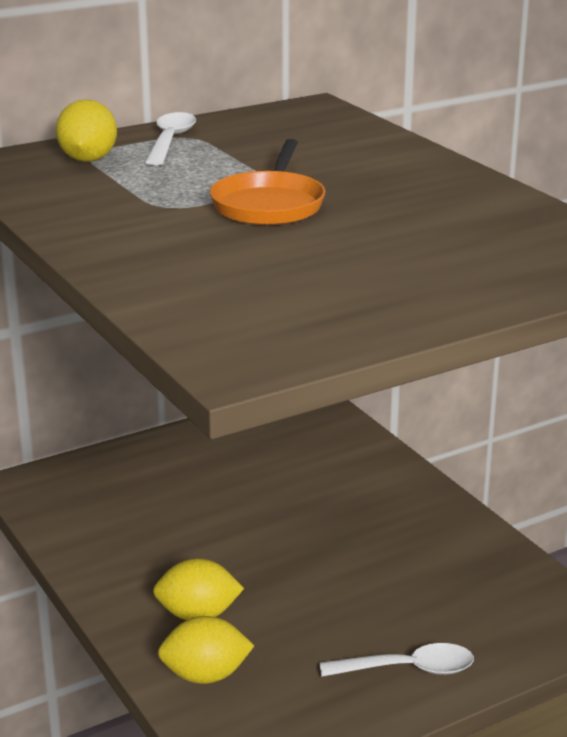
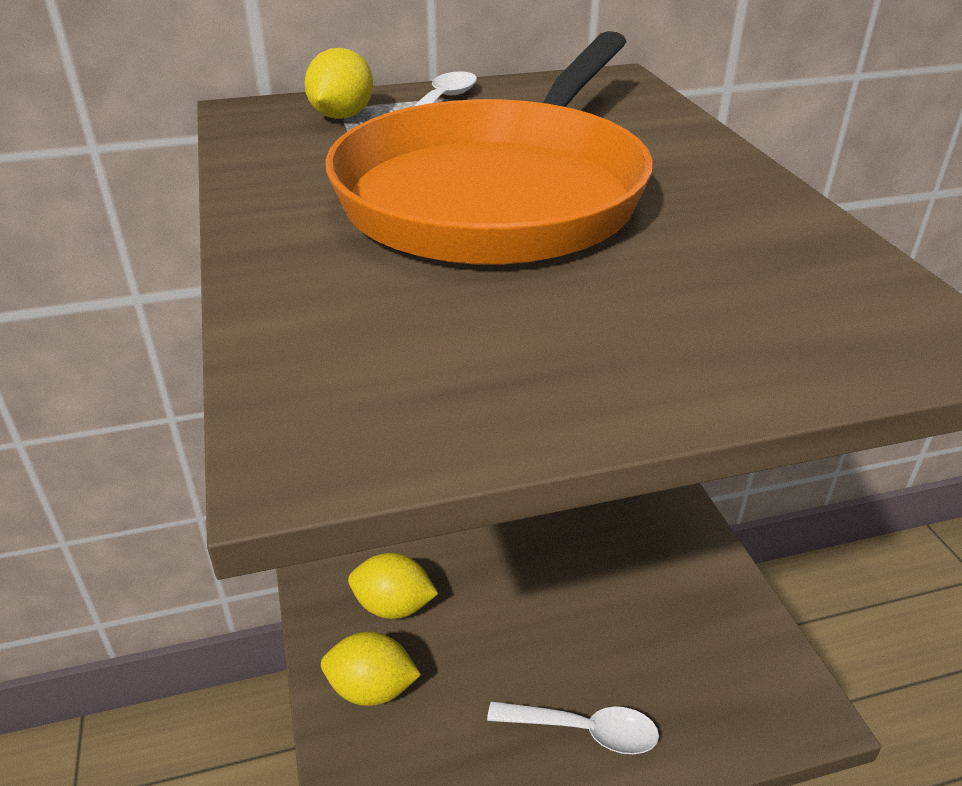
camera: 15 degrees right, 10 degrees up
orange pan [210,139,325,225] -> orange pan [325,31,653,265], size x2.25

